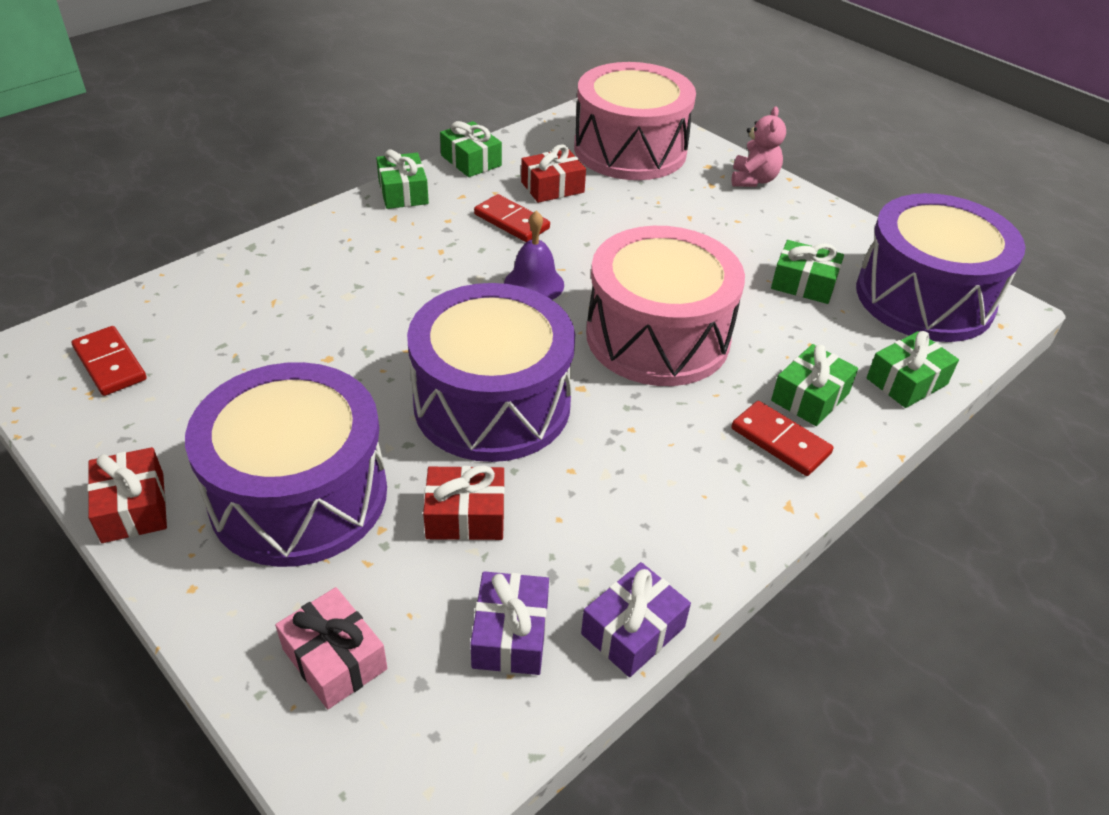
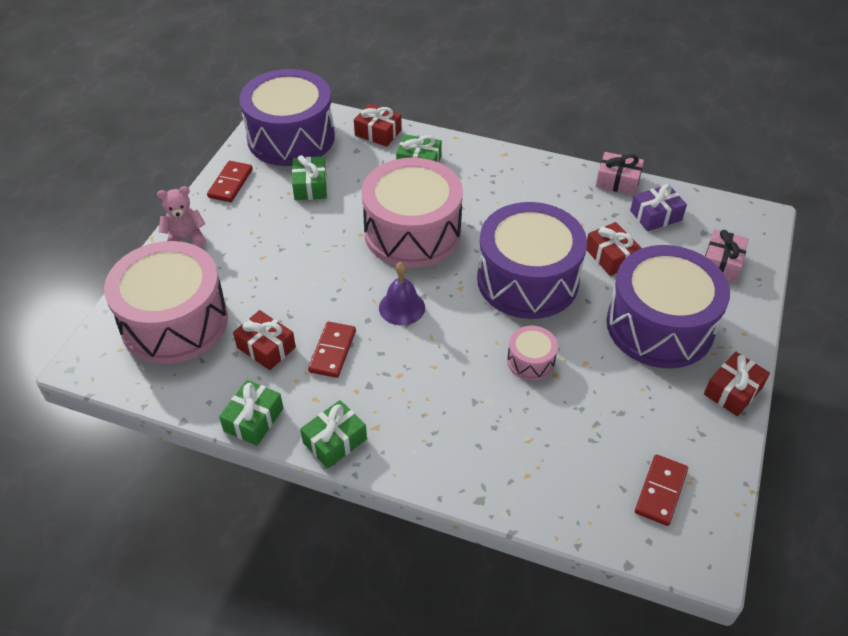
camera: 115 degrees left, 5 degrees up
purple gift [581,562,691,677] -> pink gift [596,152,644,195]
red domino [731,401,834,476] -> red domino moved to [207,161,253,202]
green gift [866,331,959,408] -> red gift [354,104,402,147]
none -> pink drum [507,326,558,381]

